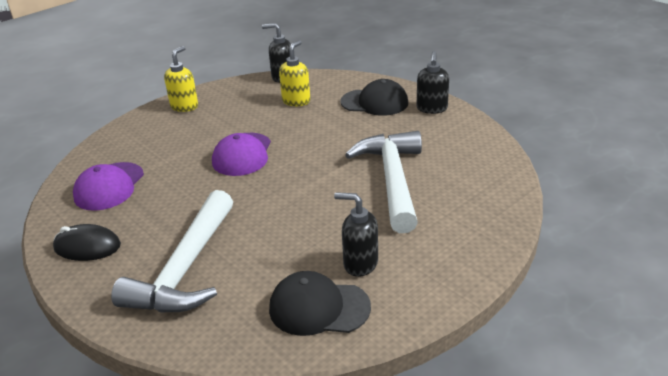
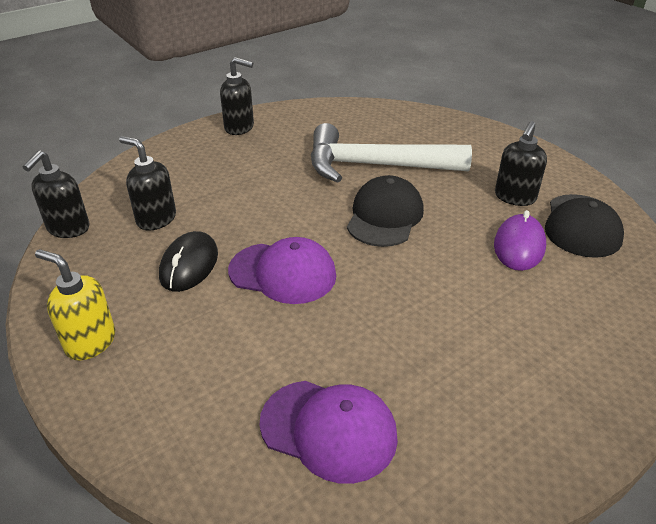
camera: 85 degrees left, 5 degrees up
black mouse [53,224,121,261] -> black mouse moved to [159,231,218,292]
white hammer [111,190,233,313] -> none
yellow soap dispenser [279,40,310,106] -> black soap dispenser [119,136,176,231]
black cap [340,79,408,116] -> black cap moved to [347,175,424,247]
none -> purple mouse [494,210,546,271]

